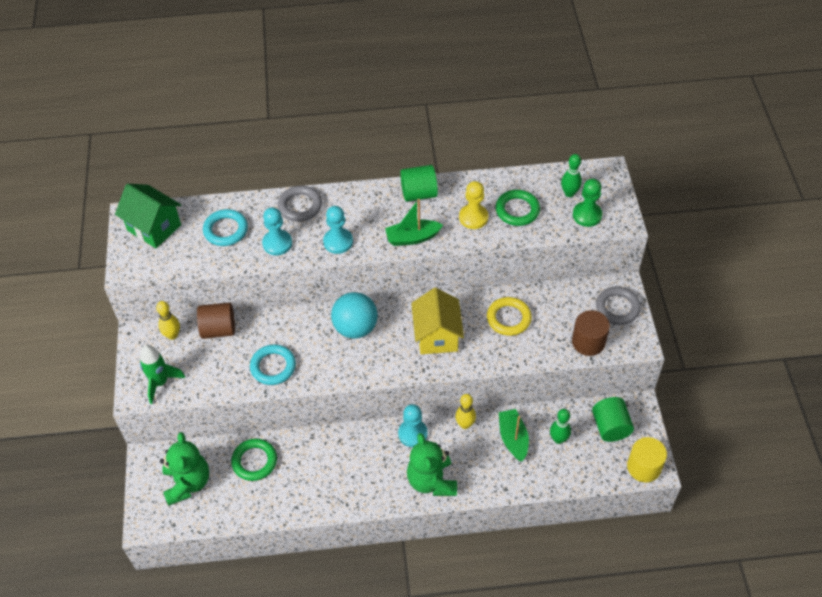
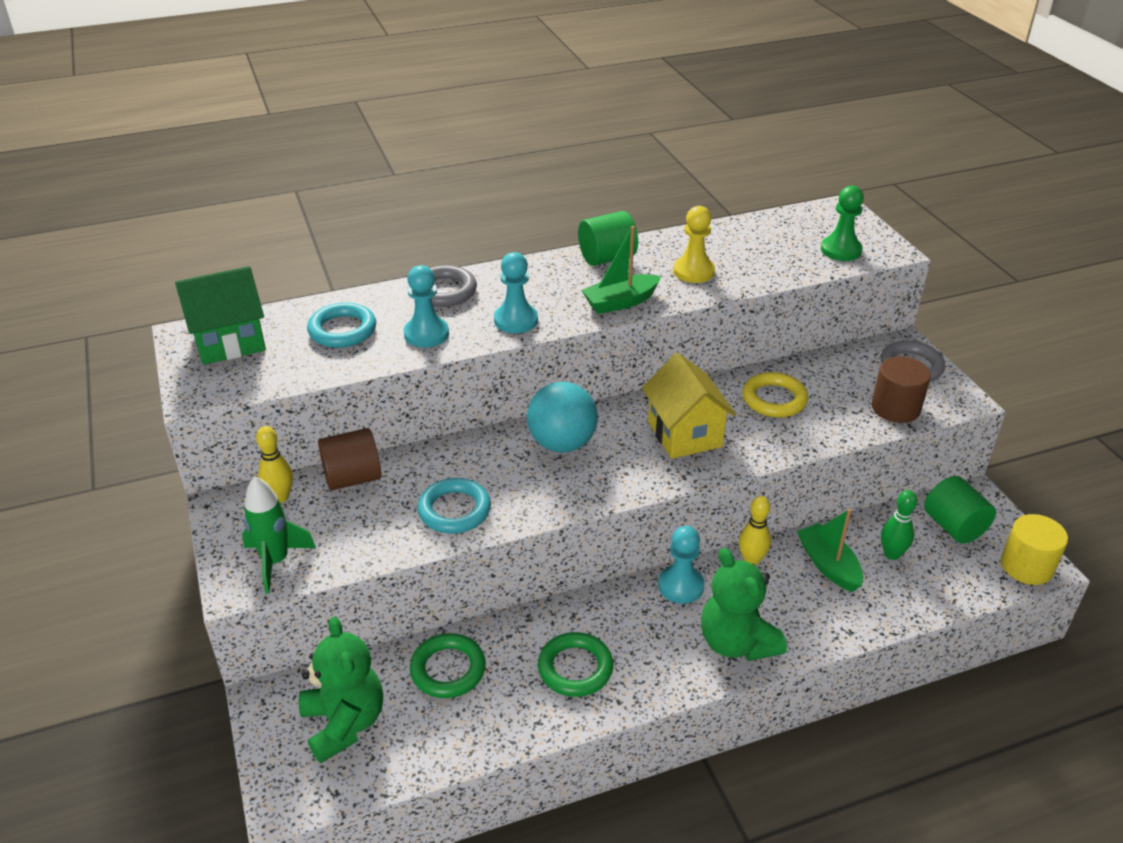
camera: 15 degrees left, 15 degrees down
green house [115,184,181,248] -> green house turned 45 degrees counterclockwise [175,266,266,365]
green ring [496,190,540,226] -> green ring moved to [538,632,613,697]
green bowling pin [561,154,582,197] -> none

